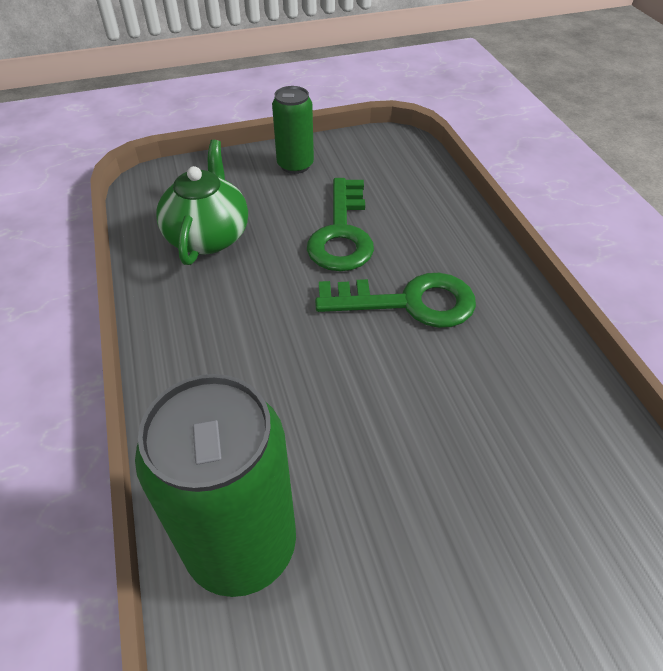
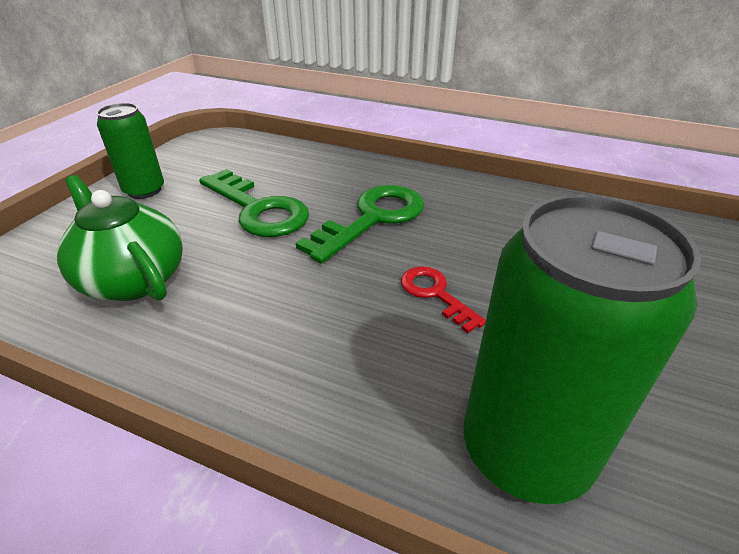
camera: 50 degrees left, 10 degrees down
none -> red key [401,266,486,333]

